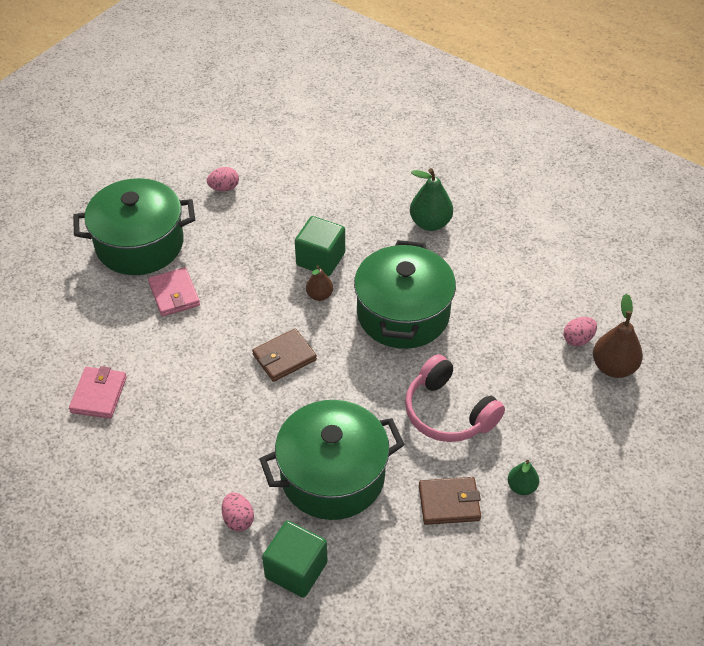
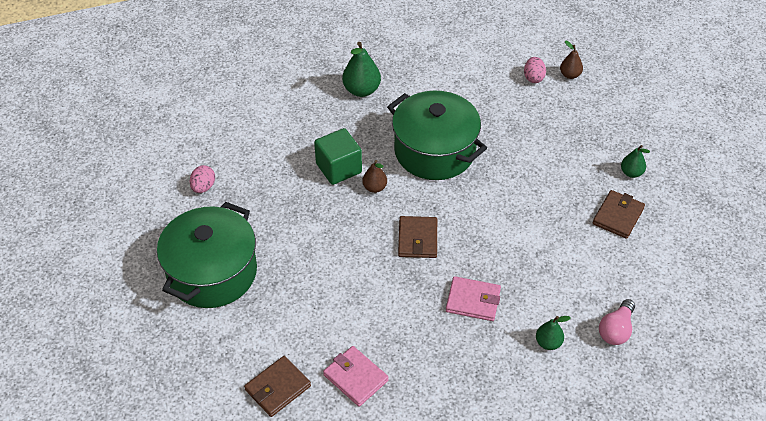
camera: 55 degrees left, 0 degrees up
pink wallet [148,267,200,317] -> pink wallet moved to [446,276,501,321]
pink egg [222,492,254,532] -> green pear [536,316,571,350]
green pot [259,400,405,520] -> none
green cube [262,521,328,598] -> pink light bulb [599,299,635,345]
pink headphones [405,354,505,442] -> none
brown pear [593,294,643,378] -> brown pear [560,41,583,79], size x0.60
none -> brown wallet [244,356,311,417]

